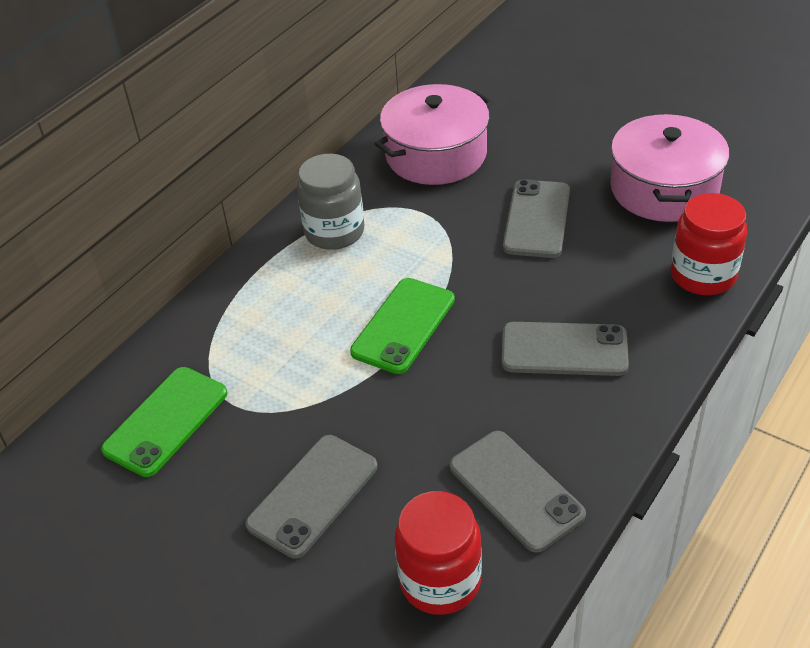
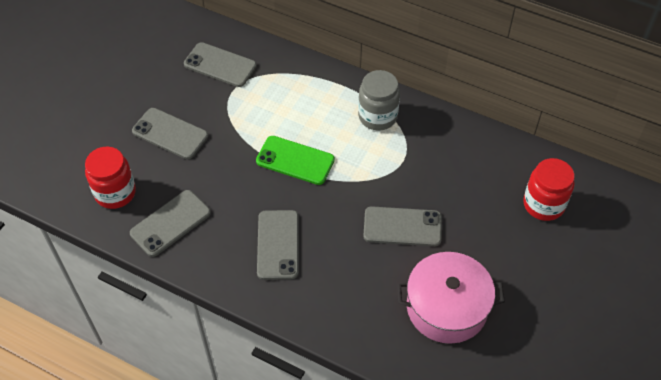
camera: 80 degrees right, 10 degrees up
green phone [101,367,227,477] -> grey phone [184,42,257,87]
pink pot [375,84,493,185] -> none
red jar [671,193,747,295] -> red jar moved to [523,158,575,221]

